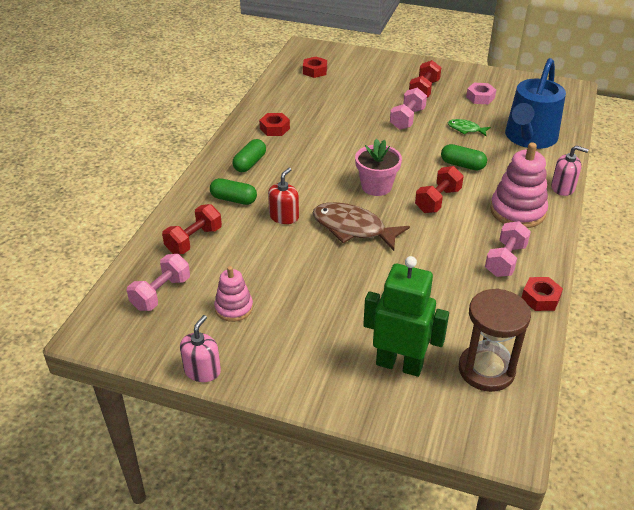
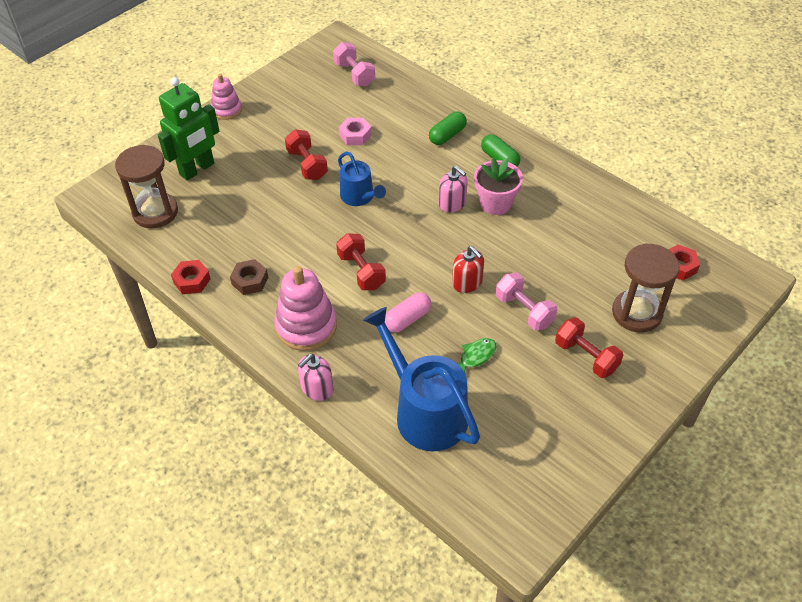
camera: 115 degrees right, 10 degrees up
red dumbbell [162,204,222,254] -> red dumbbell moved to [285,129,328,180]
pink soap dispenser [180,315,221,382] -> pink soap dispenser moved to [439,165,468,213]
pink stacking toy [214,266,253,322] -> pink stacking toy moved to [211,74,242,120]
red nut [259,113,290,136] -> none
red soap dispenser [268,168,299,224] -> red soap dispenser moved to [452,246,484,293]
brown fish [313,202,410,251] -> blue watering can [338,151,386,206]
pink flower pot [355,139,402,196] -> pink flower pot moved to [474,158,523,215]
green capsule [441,144,487,171] -> pink capsule [385,292,431,333]
pink nut [466,83,496,105] -> pink nut moved to [339,118,372,145]
pink dumbbell [485,221,531,277] -> brown nut [230,259,268,295]
none -> brown hourglass [612,244,680,333]

